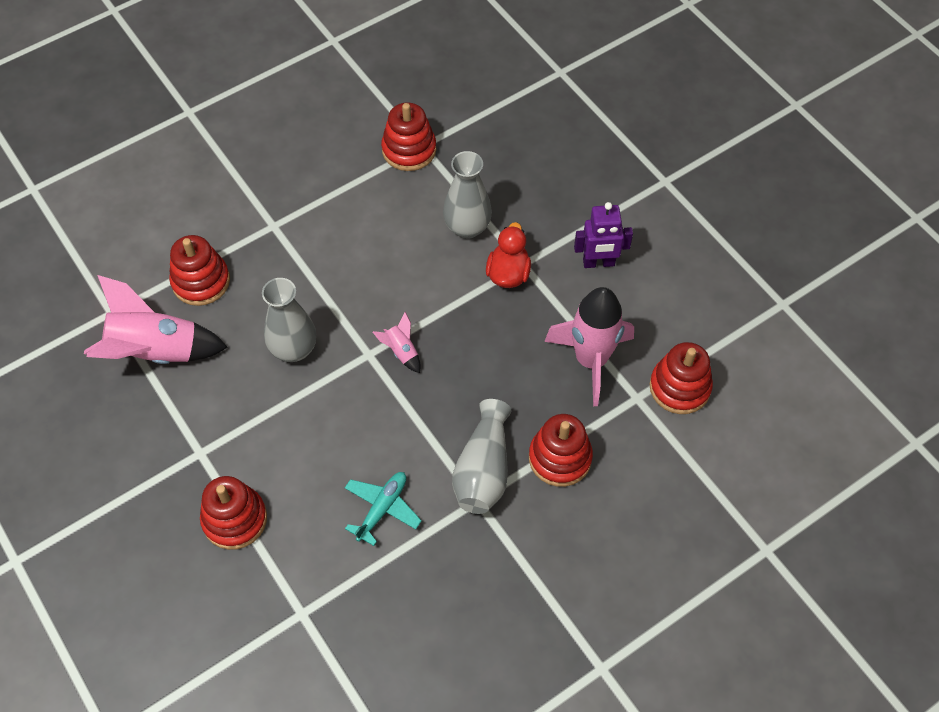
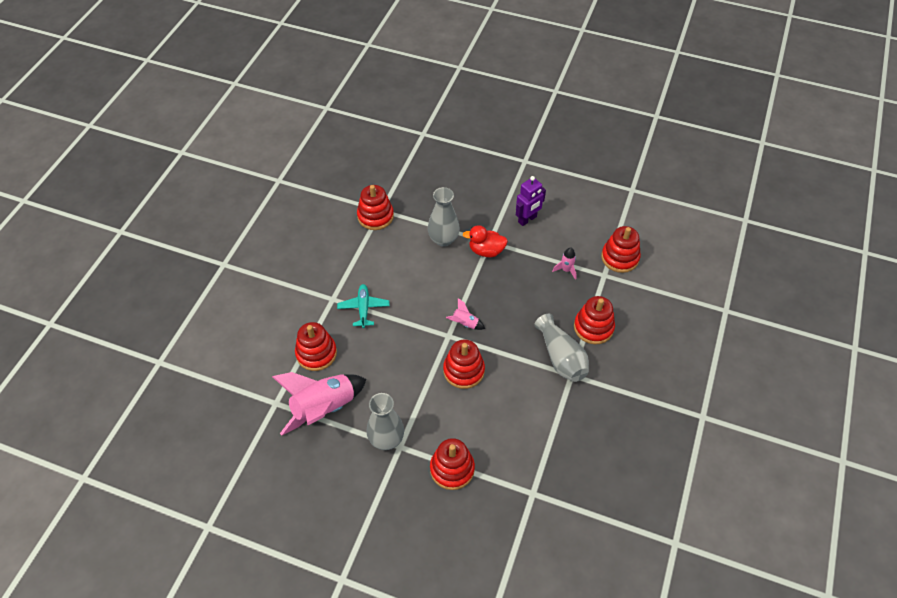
camera: 35 degrees left, 5 degrees down
grey vase [262,278,316,362] -> grey vase moved to [367,393,404,450]
turquoise plane [345,472,422,546] -> turquoise plane moved to [337,284,390,328]
red duck [486,222,531,288] -> red duck turned 60 degrees counterclockwise [463,225,508,257]
pink rocket [544,287,634,406] -> pink rocket [552,248,577,280], size x0.44
none -> red stacking toy [443,339,485,389]

